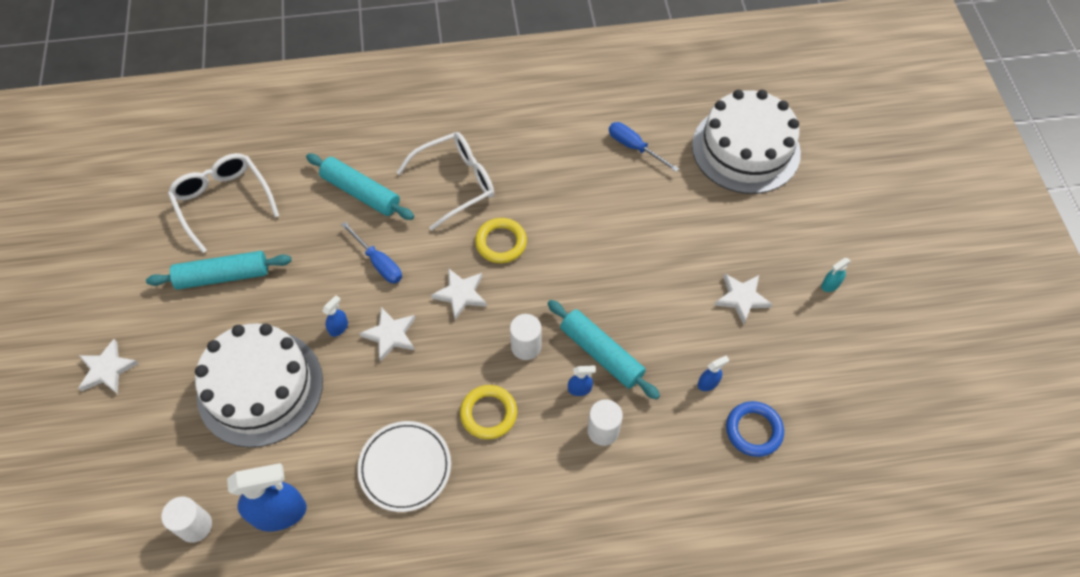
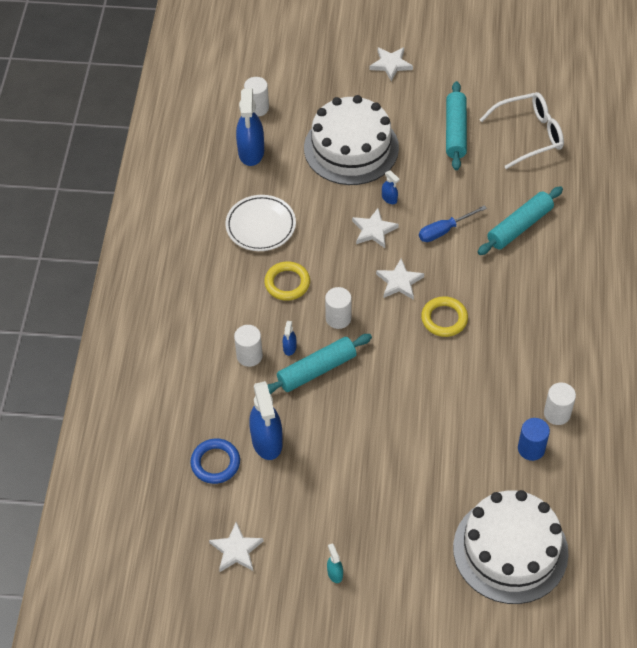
camera: 105 degrees right, 5 degrees down
white glasses [396,132,494,231] -> none
blue screwdriver [609,122,679,172] -> blue cylinder [518,418,550,461]
blue spray bottle [698,356,729,391] -> blue spray bottle [249,381,283,460], size x2.20
white star [715,274,772,324] -> white star moved to [209,522,264,572]
none -> white cylinder [544,382,576,425]

